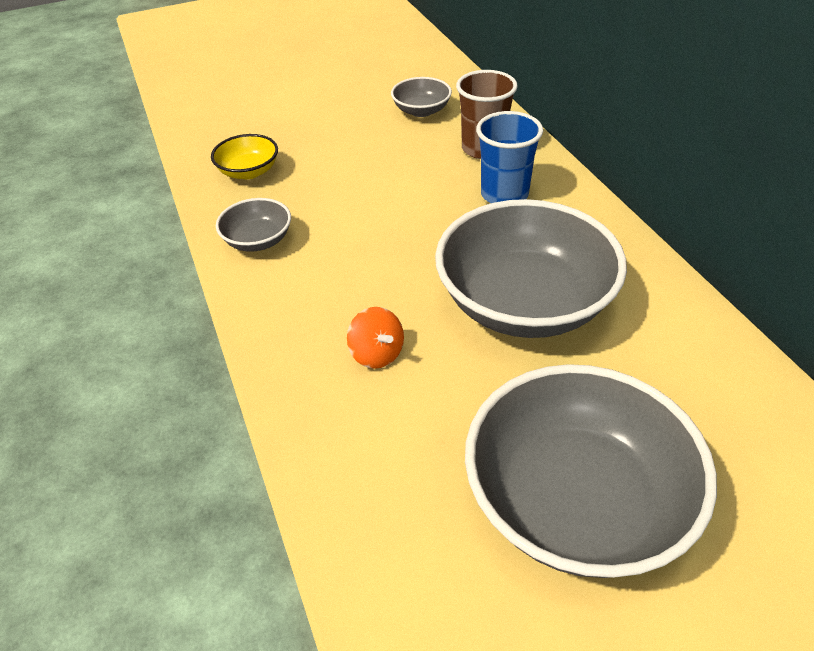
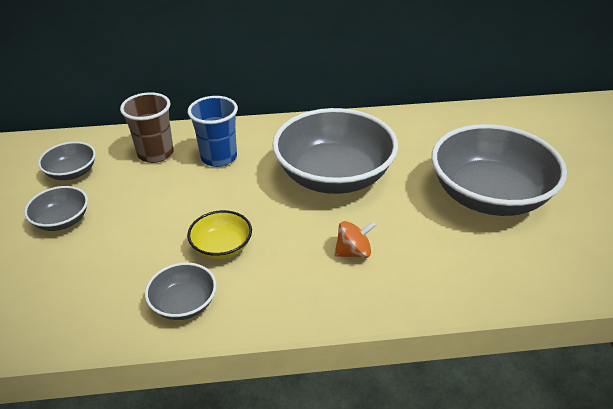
camera: 75 degrees left, 5 degrees down
yellow bowl [211,134,278,179] -> yellow bowl moved to [187,210,252,259]
none -> grey bowl [24,186,88,231]

